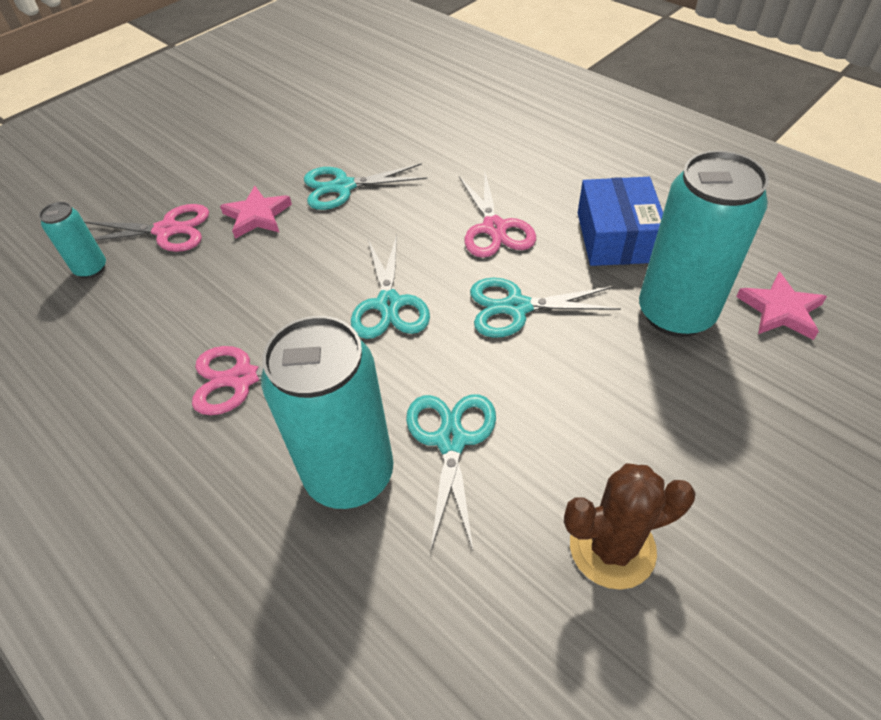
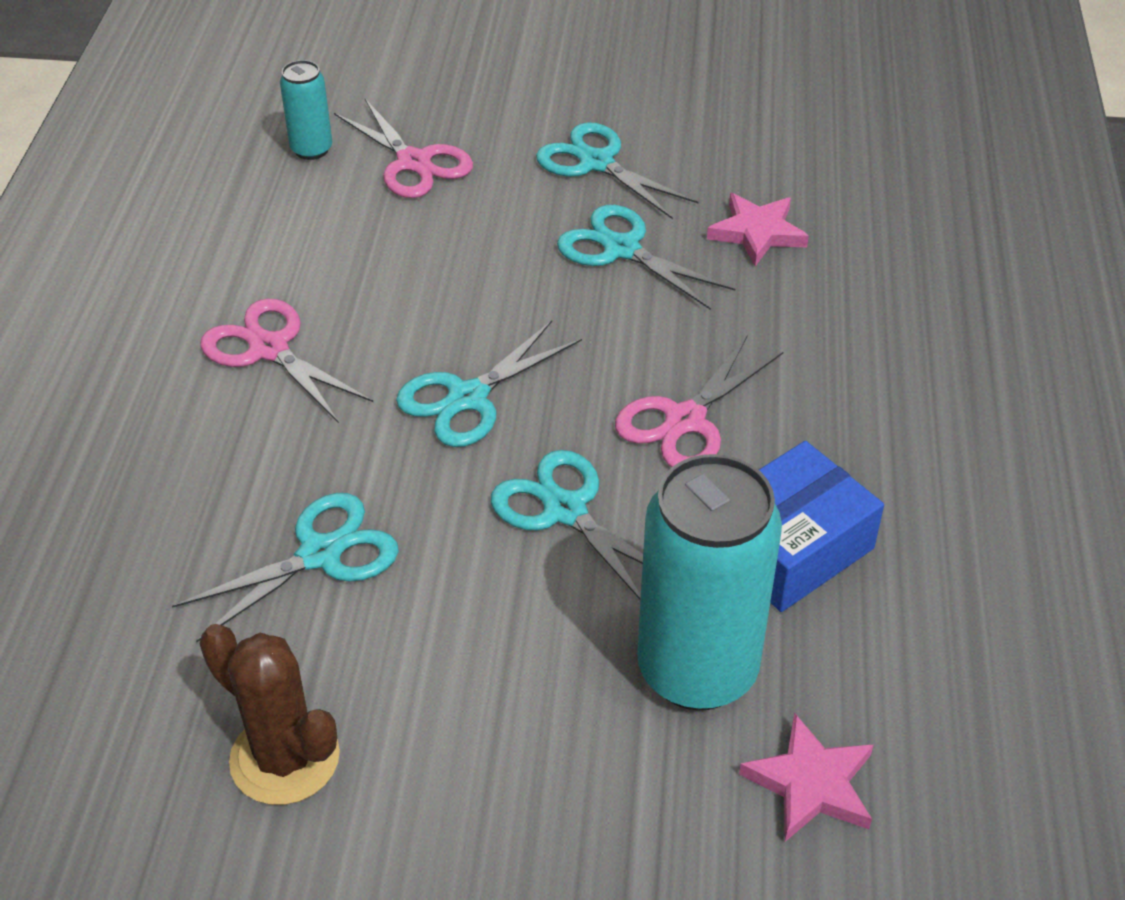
camera: 50 degrees right, 5 degrees down
pink star [220,186,292,239] -> pink star moved to [707,193,809,266]
turquoise can [261,316,393,509] -> none
none -> turquoise scissors [536,122,699,219]

